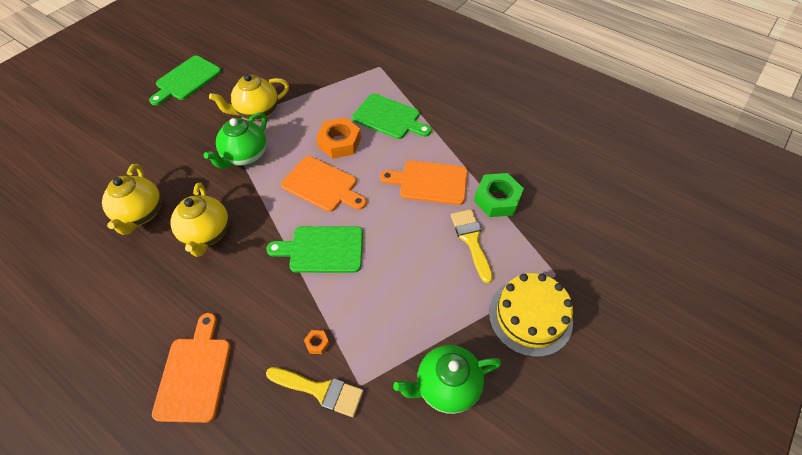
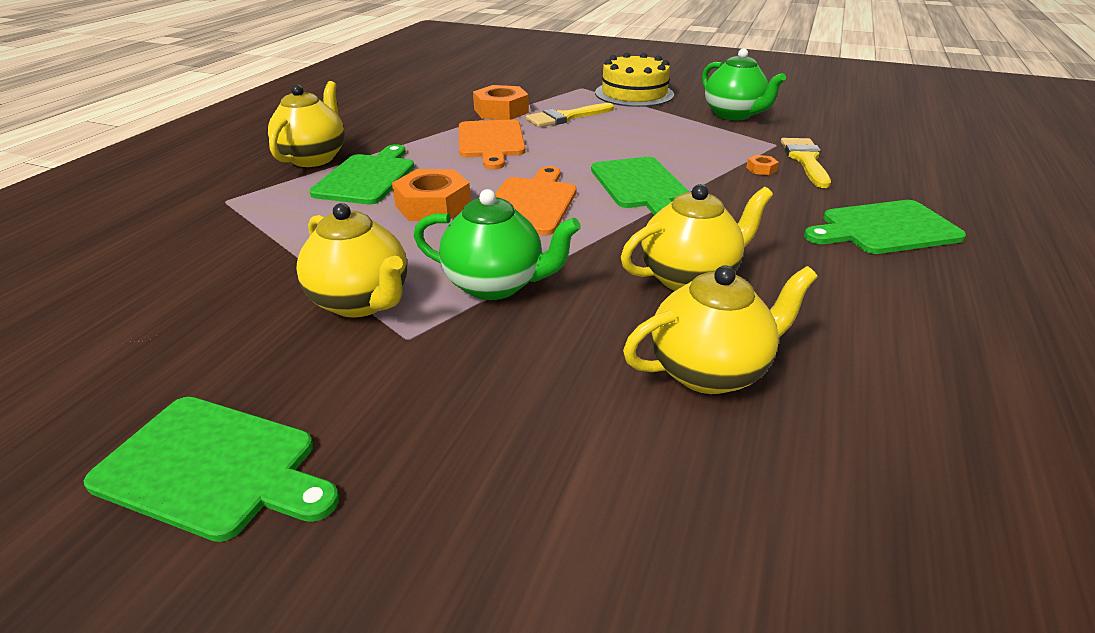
camera: 105 degrees left, 20 degrees down
orange cutting board [152,313,231,423] -> green cutting board [804,200,966,254]
green nut [474,173,524,217] -> orange nut [473,85,529,120]
none -> yellow teapot [268,81,345,167]

